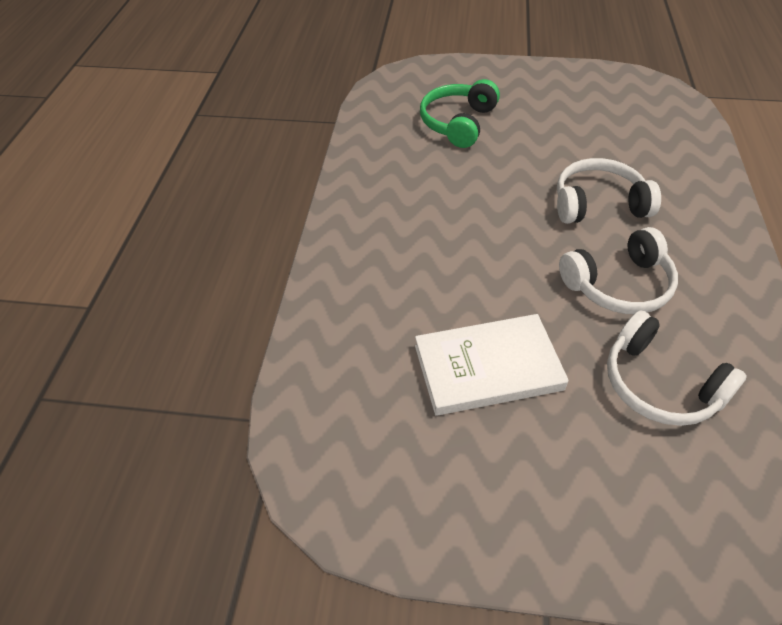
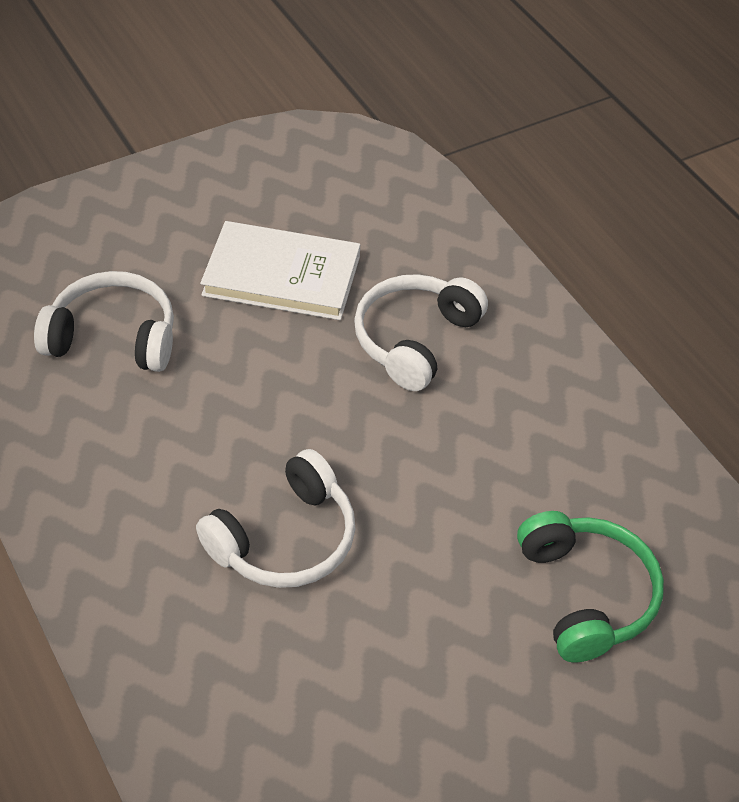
camera: 140 degrees right, 0 degrees up
white book [415,314,569,416] -> white book turned 60 degrees clockwise [200,221,360,320]
white headphones [559,227,678,314] -> white headphones moved to [354,274,488,391]

